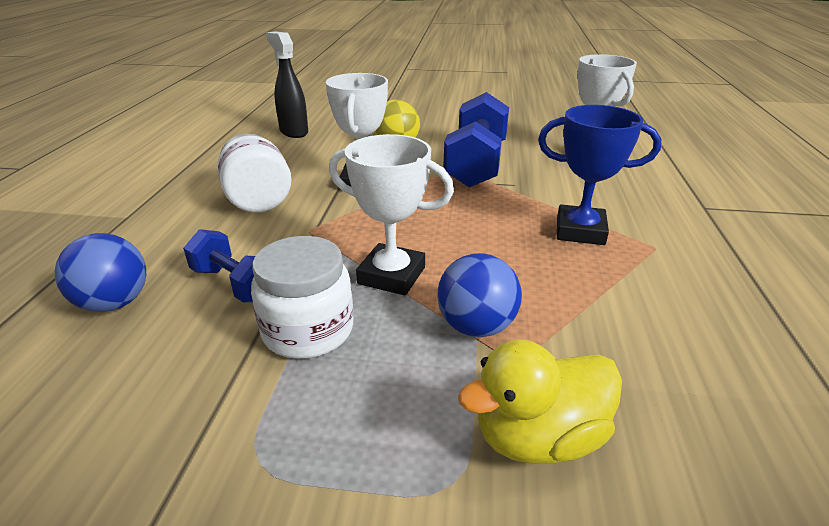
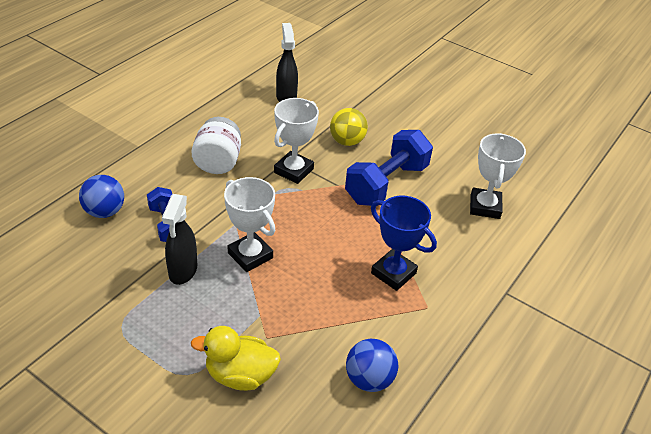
camera: 25 degrees right, 10 degrees up
white jar [251,236,354,359] -> black spray bottle [162,194,197,285]
blue ball [437,253,522,337] -> blue ball moved to [346,339,398,392]

